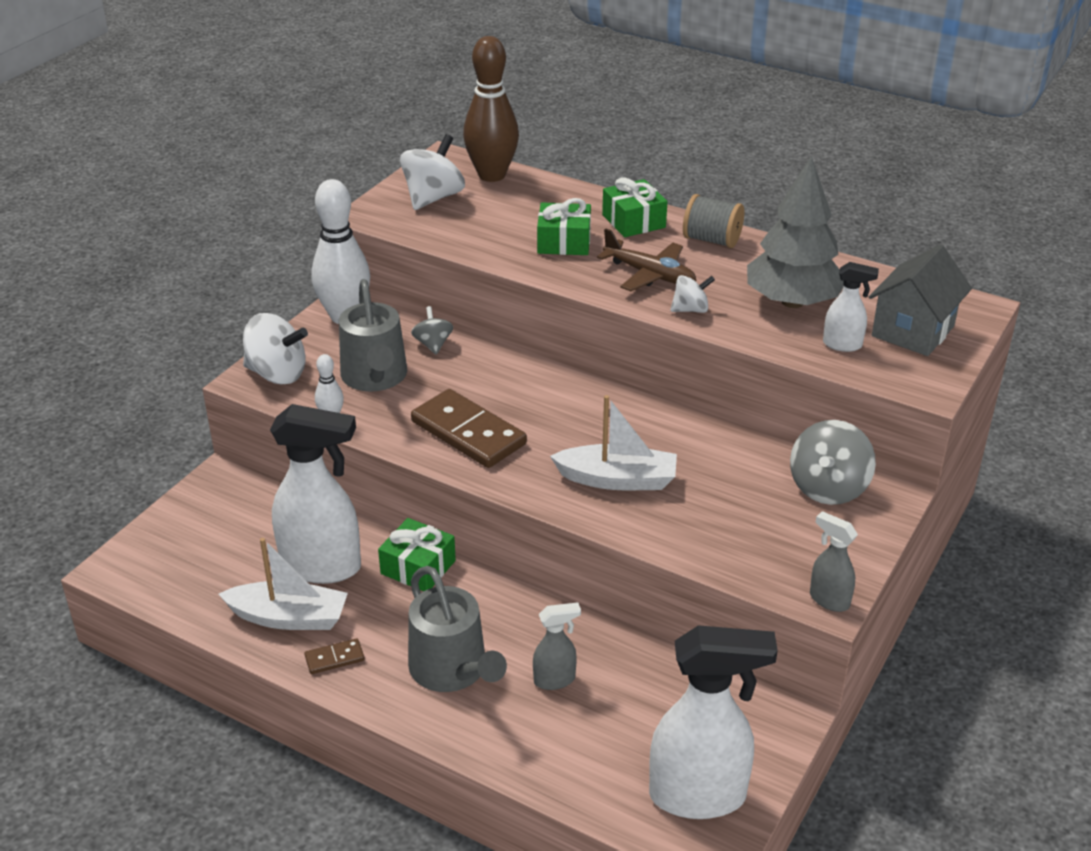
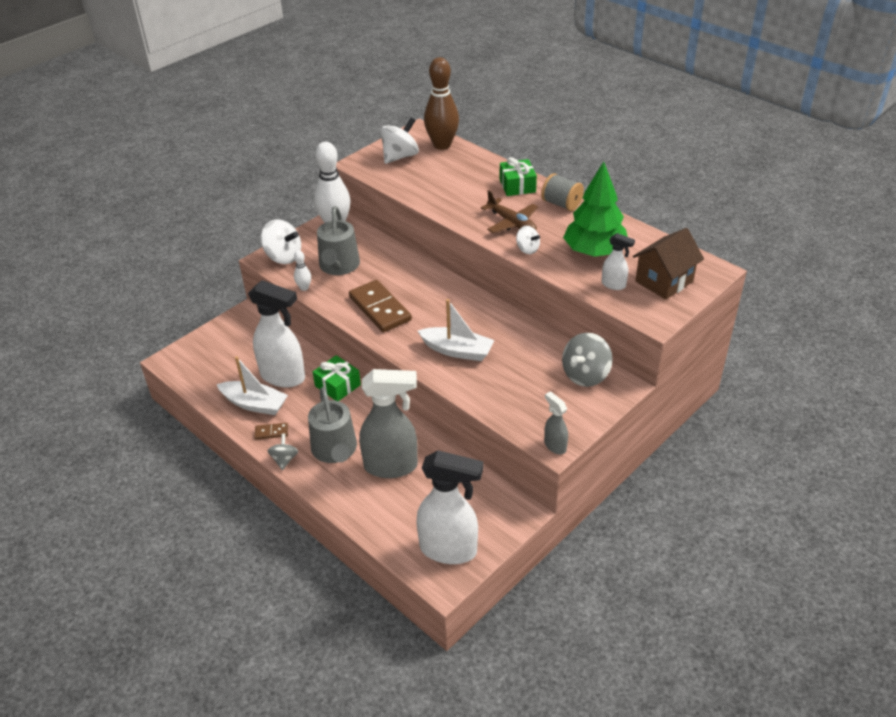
camera: 15 degrees right, 5 degrees up
grey spinning top [411,306,453,355] -> grey spinning top moved to [267,434,298,470]
grey spray bottle [533,602,581,690] -> grey spray bottle [359,369,418,478], size x2.10
green gift [537,198,591,255] -> none
white spinning top [670,275,715,313] -> white spinning top turned 45 degrees clockwise [516,226,540,254]
grey tree [747,156,844,308] -> green tree [563,162,628,257]
grey house [869,245,972,356] -> brown house [633,228,704,300]

